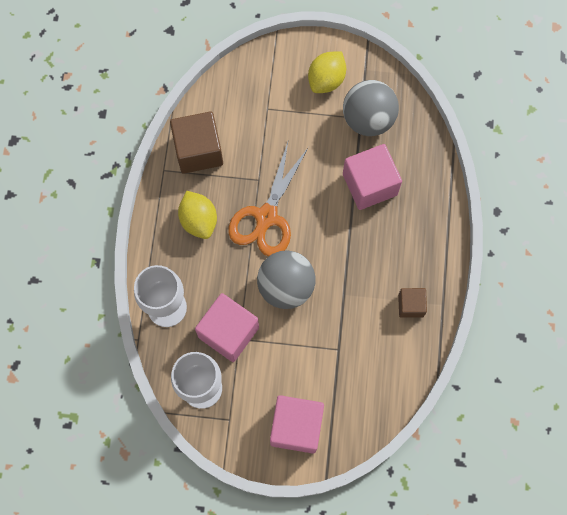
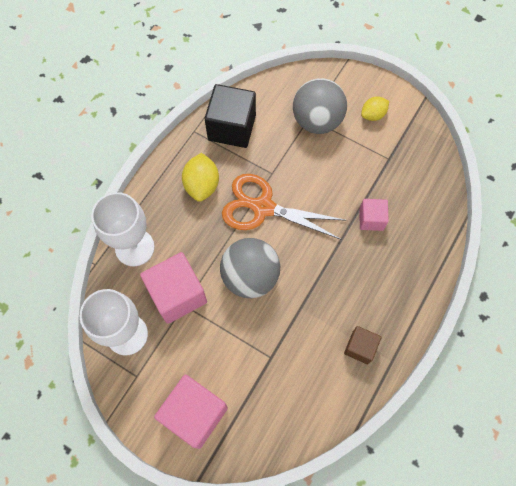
camera: 25 degrees right, 5 degrees down
brown cube [170,111,223,174] -> black cube [205,84,256,148]
orange scissors [228,142,309,257] -> orange scissors turned 60 degrees clockwise [222,174,347,240]
yellow lemon [308,51,346,93] -> yellow lemon [361,97,389,121], size x0.66
grey ball [343,80,399,136] -> grey ball moved to [293,78,347,134]
pink cube [343,144,402,210] -> pink cube [359,199,389,231], size x0.56

